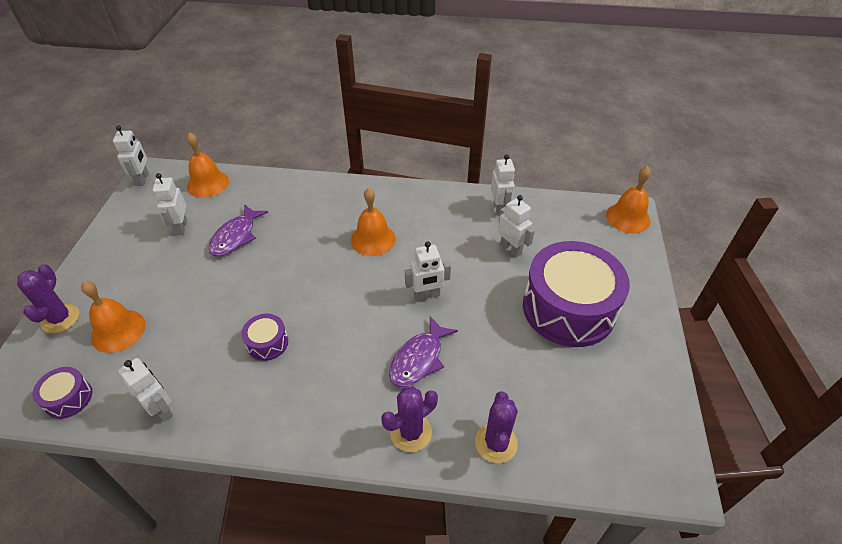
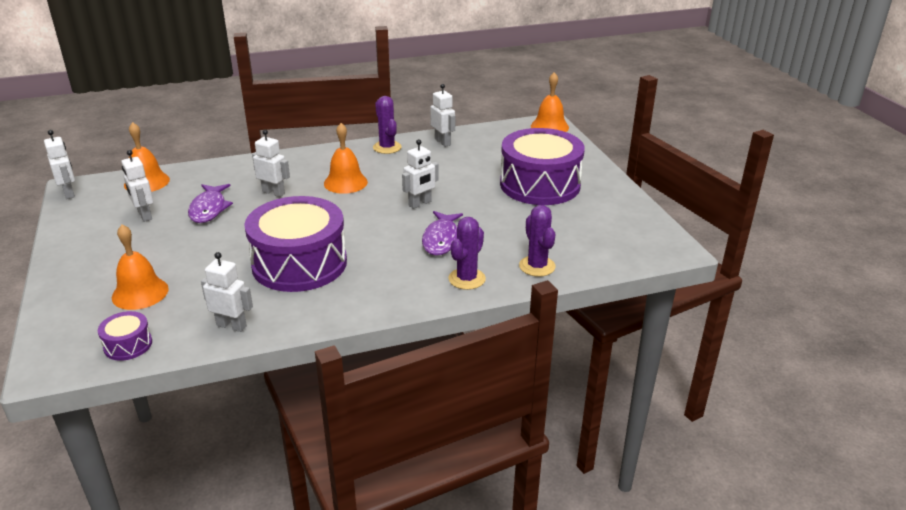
camera: 25 degrees left, 15 degrees down
purple cactus [17,264,79,333] -> purple cactus moved to [373,96,401,154]
purple drum [242,314,288,361] -> purple drum [244,196,347,292], size x2.35
white robot [498,195,535,257] -> white robot moved to [252,130,290,197]

